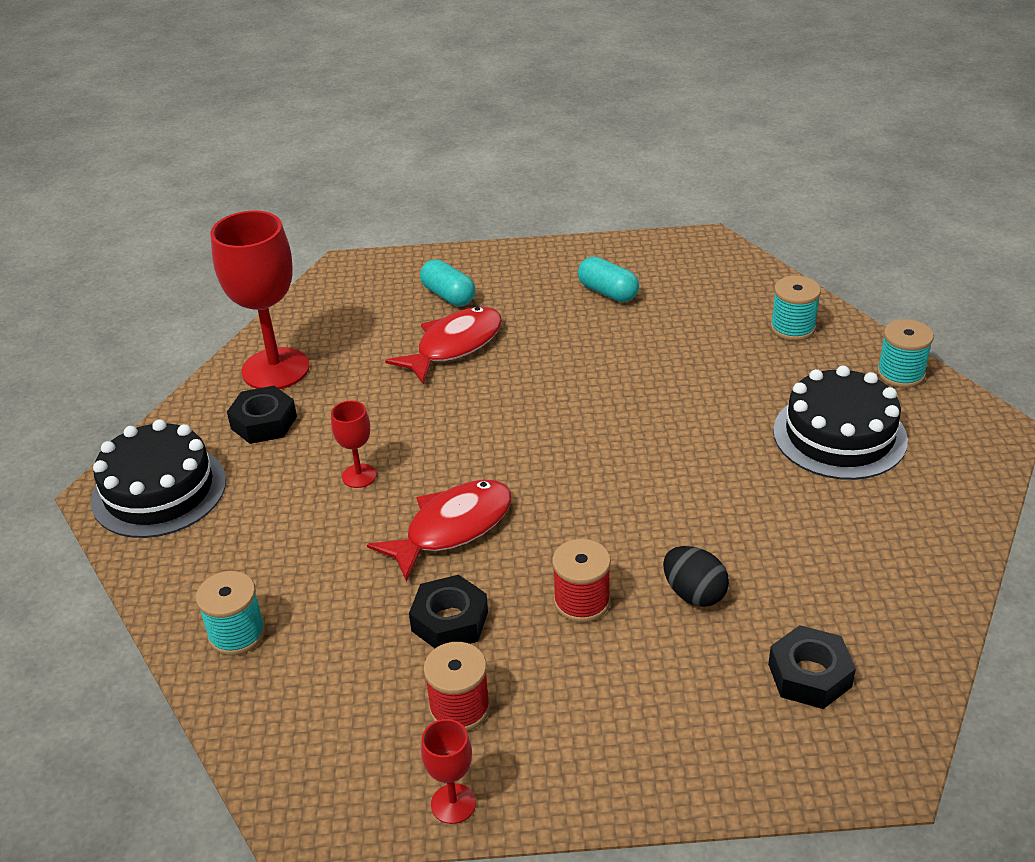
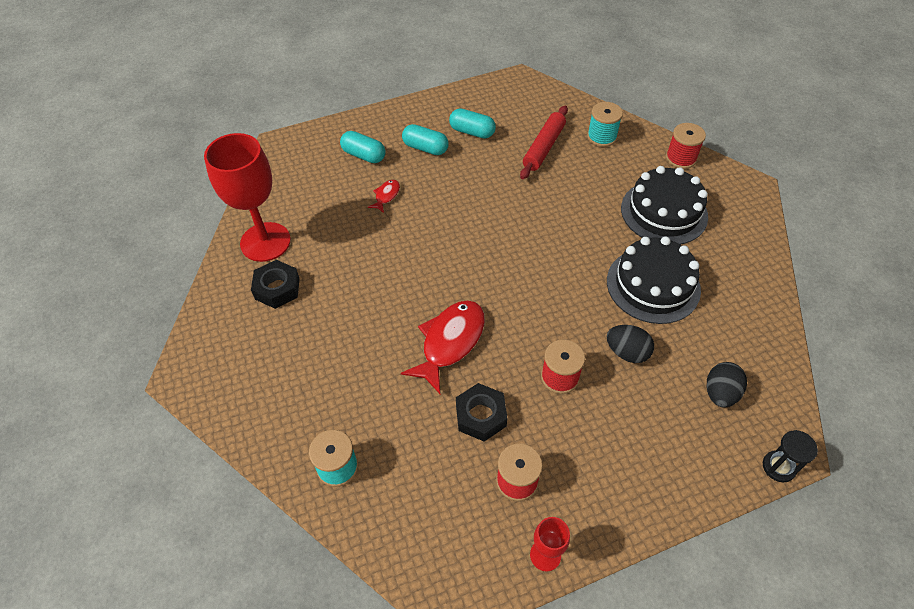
camera: 20 degrees left, 15 degrees up
black cake [91,419,226,538] -> black cake moved to [607,236,701,324]
red goblet [331,401,377,488] -> none
red fish [385,307,502,385] -> red fish [368,180,400,213], size x0.47
black nut [768,625,856,709] -> black egg [707,362,747,408]
turquoise spool [877,319,934,388] -> red spool [666,123,706,169]
none -> turquoise capsule [402,124,449,155]
none -> red rolling pin [520,106,568,179]
none -> black hourglass [763,430,818,482]

